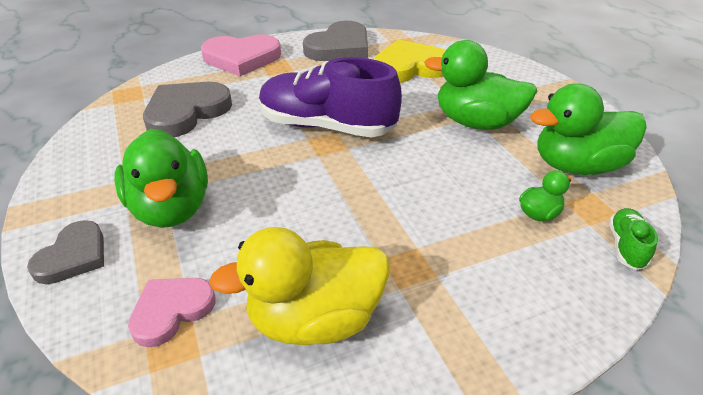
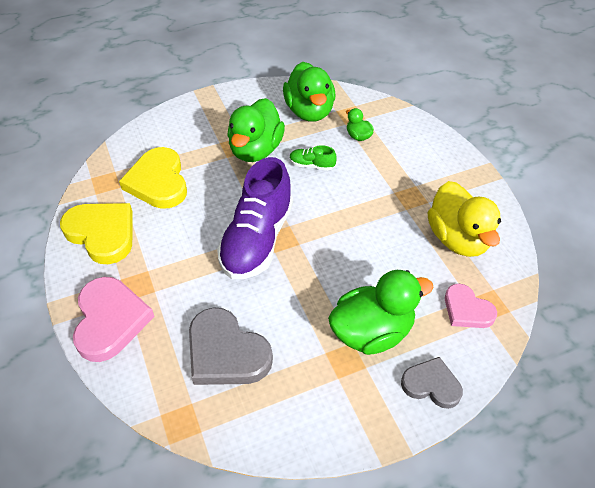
camera: 90 degrees left, 10 degrees up
grey heart [303,21,368,61] -> yellow heart [60,203,132,264]
green shoe [609,208,658,270] -> green shoe moved to [289,145,337,171]

